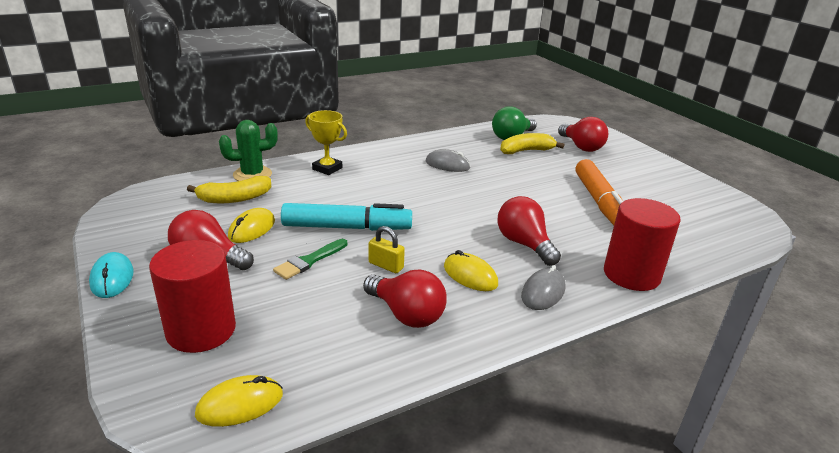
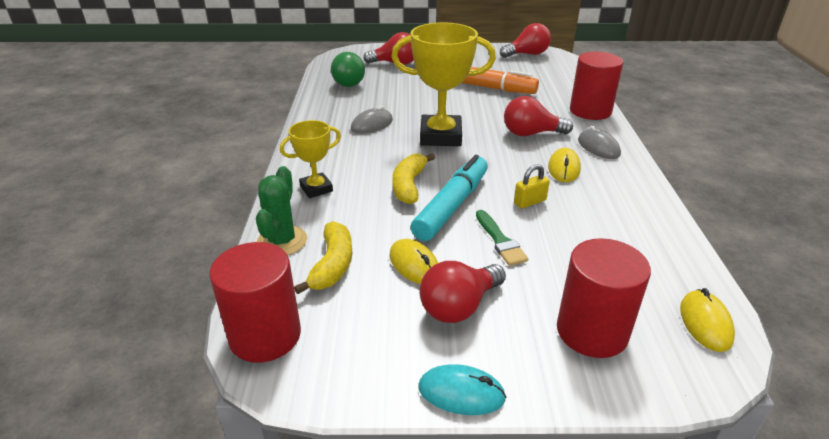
camera: 60 degrees left, 5 degrees up
red light bulb [363,270,447,328] -> red light bulb moved to [500,23,551,58]
yellow mouse [444,250,498,291] -> yellow mouse turned 60 degrees counterclockwise [548,148,581,182]
yellow banana [500,133,565,154] -> yellow banana moved to [392,153,435,204]
none -> red cylinder [209,242,301,363]
none -> yellow trophy [392,22,496,146]

